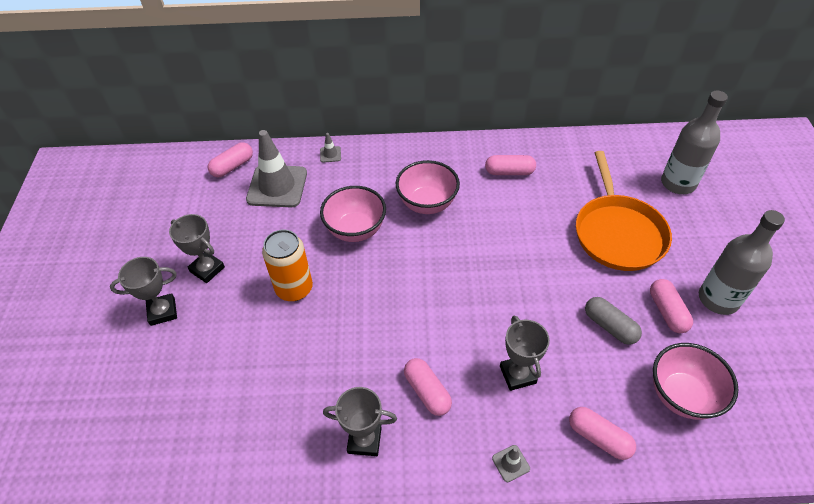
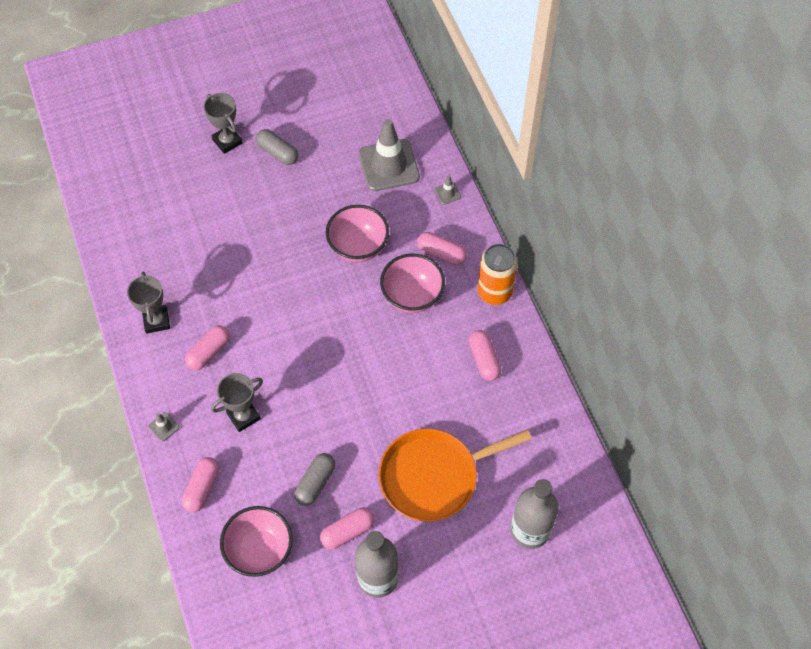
camera: 70 degrees right, 10 degrees up
grey trophy [169,214,225,283] -> grey capsule [256,129,298,165]
pink capsule [208,142,253,178] -> pink capsule moved to [417,232,467,265]
orange can [262,229,313,301] -> orange can moved to [478,244,518,305]

